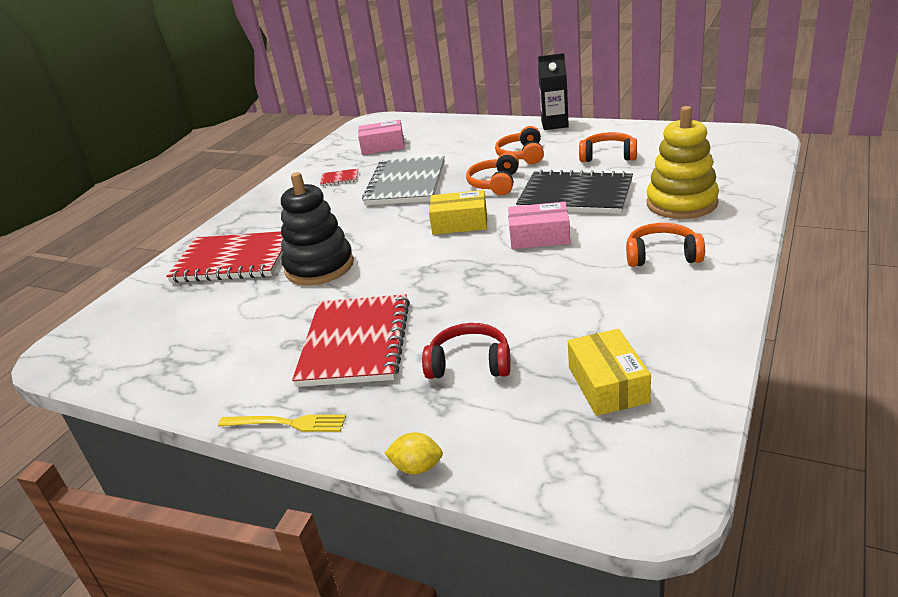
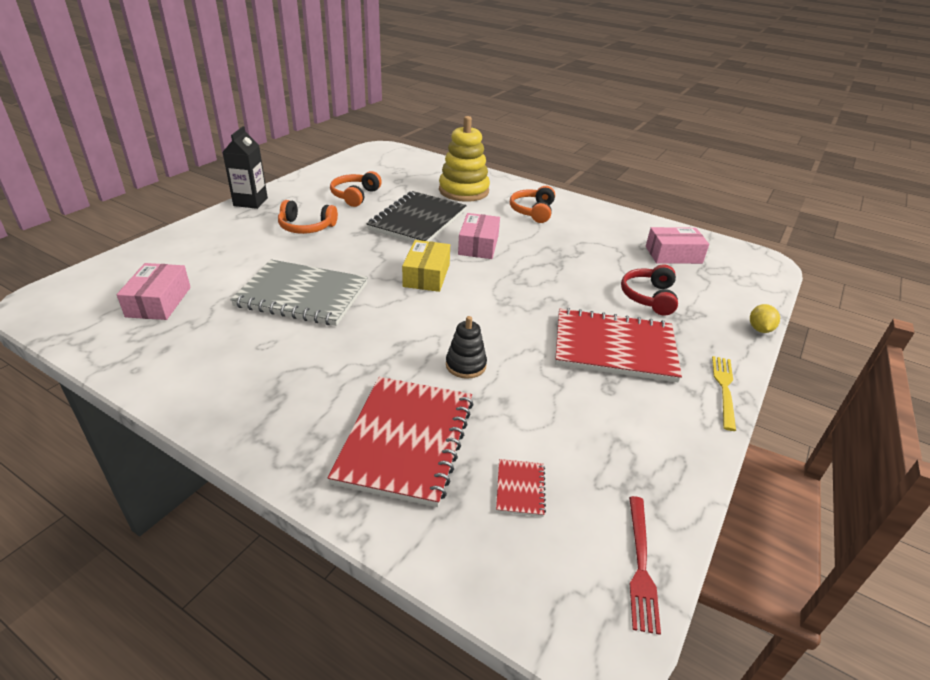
camera: 90 degrees left, 5 degrees up
black stacking toy [281,172,354,285] -> black stacking toy [446,316,487,379], size x0.52
red notebook [320,169,358,186] -> red notebook moved to [496,459,546,517]
orange headphones [466,152,519,195] -> none
yellow box [568,329,651,416] -> pink box [646,227,709,264]
none -> red fork [629,496,661,635]

